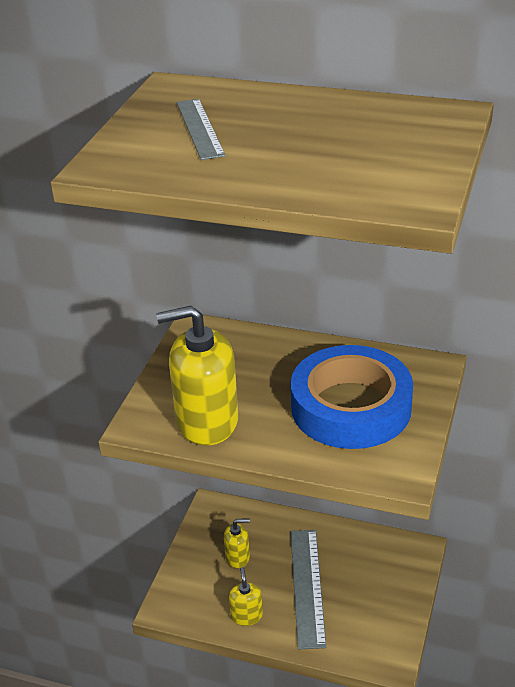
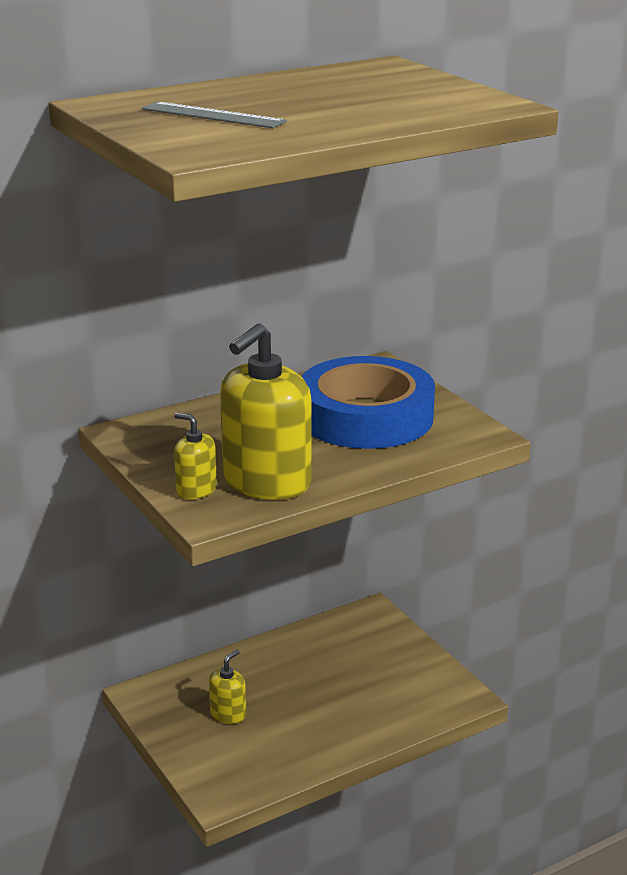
camera: 50 degrees left, 10 degrees down
yellow soap dispenser [229,567,263,626] -> yellow soap dispenser moved to [174,413,217,499]
grey ruler [290,530,326,649] -> none

